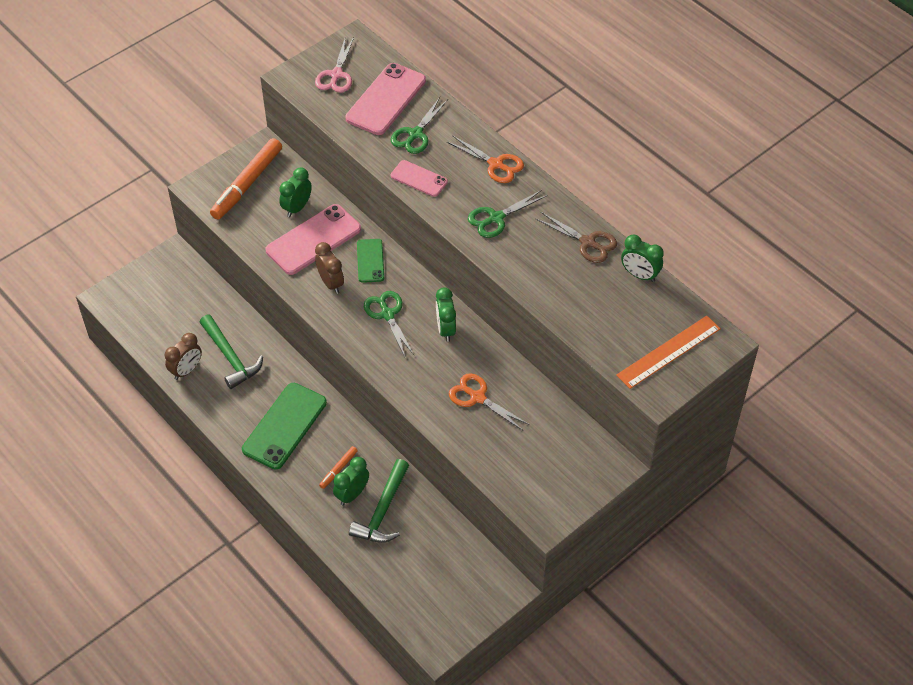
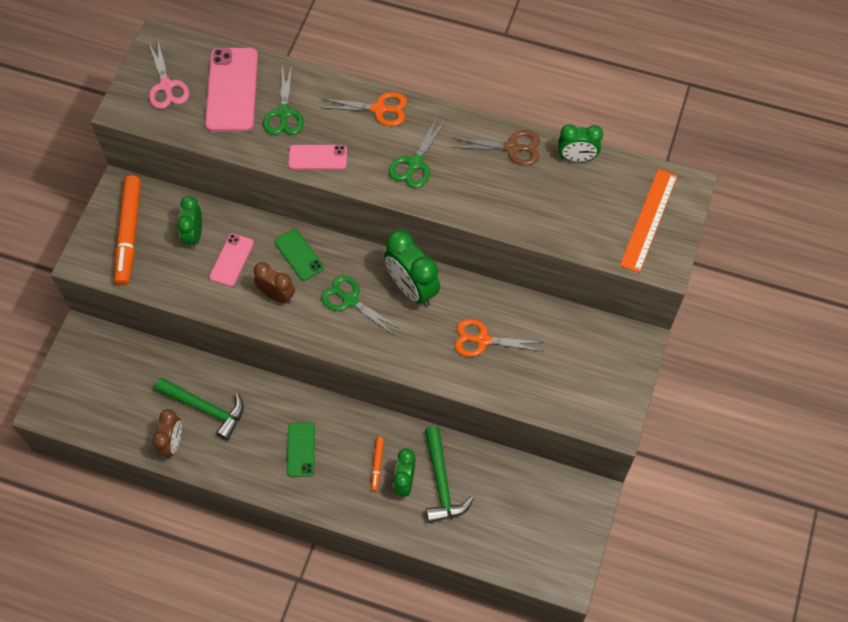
camera: 30 degrees left, 10 degrees up
green phone [242,383,327,469] -> green phone [287,422,315,477], size x0.57
pink phone [265,204,361,275] -> pink phone [209,233,254,287], size x0.57
green clock [436,287,456,342] -> green clock [384,230,440,307], size x1.57

